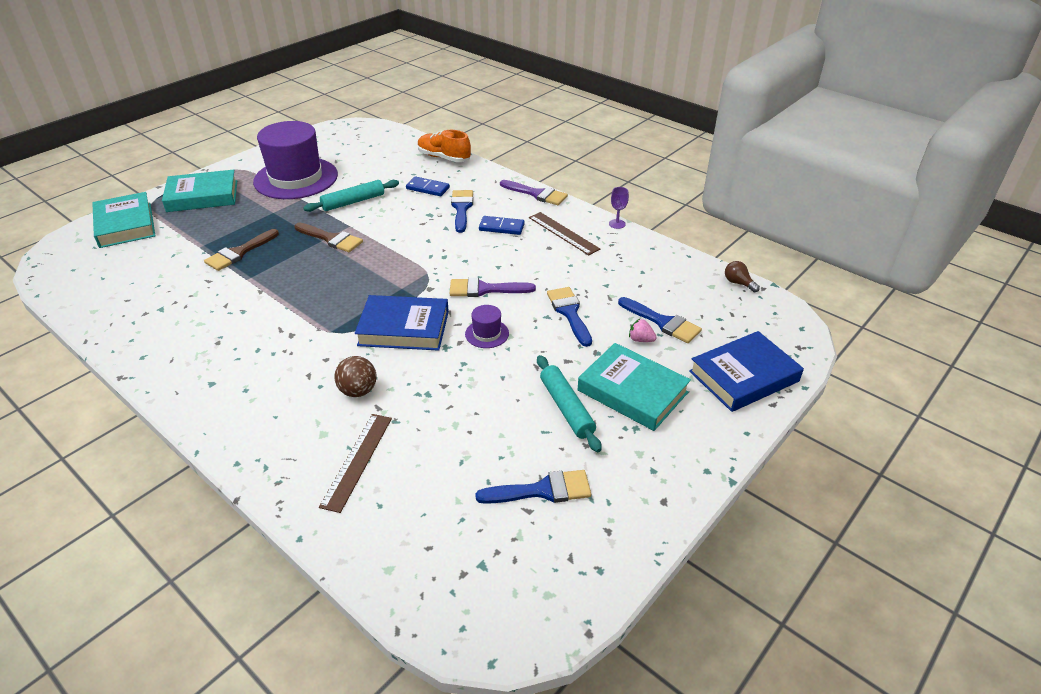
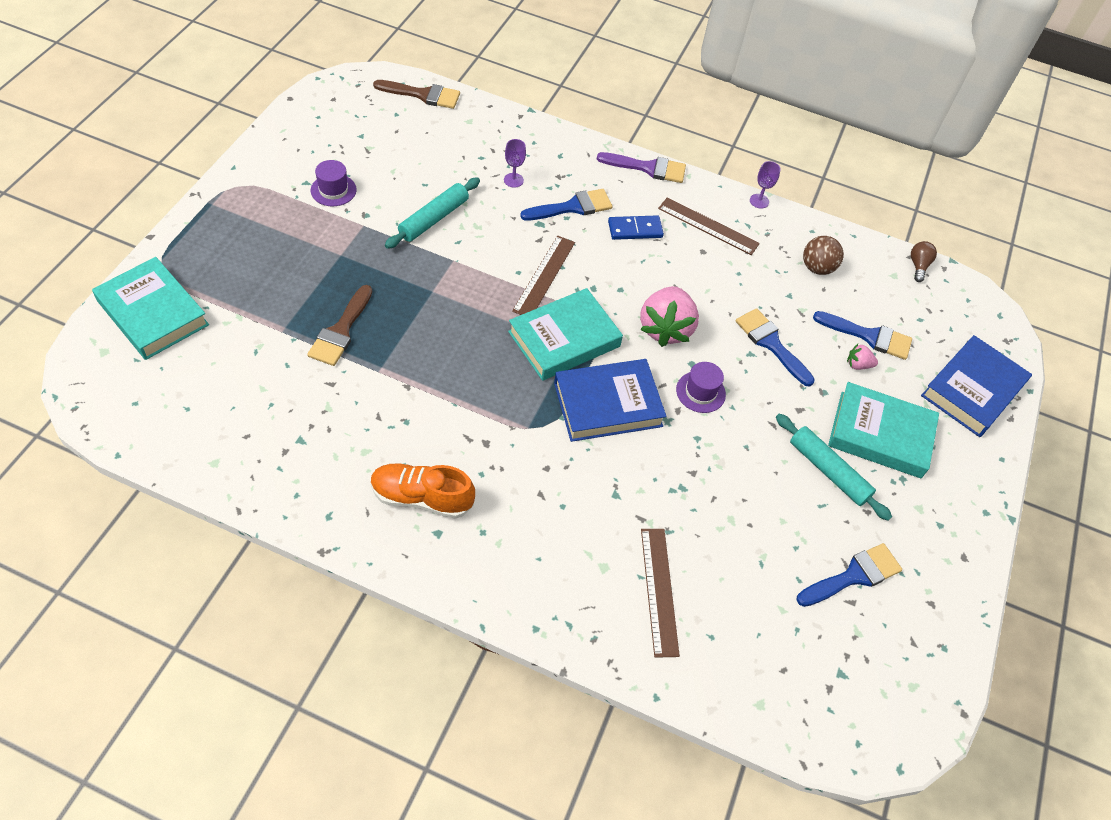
camera: 25 degrees left, 15 degrees up
turquoise book [162,169,237,212] -> turquoise book moved to [508,288,623,381]
purple hat [253,121,338,199] -> purple hat [311,160,357,206], size x0.41
brown brush [294,223,363,252] -> brown brush moved to [373,80,460,109]
brown ball [334,356,377,397] -> brown ball moved to [803,236,844,275]
blue domino [406,176,450,196] -> purple goblet [504,139,526,188]
orange shoe [418,130,471,162] -> orange shoe moved to [371,463,475,519]
purple brush [449,278,536,297] -> pink strawberry [640,286,699,347]
blue brush [451,190,473,233] -> blue brush turned 90 degrees clockwise [520,189,613,221]
brown light bulb [725,261,760,292] -> brown light bulb turned 75 degrees clockwise [911,241,937,282]
none -> brown ruler [512,236,575,315]

